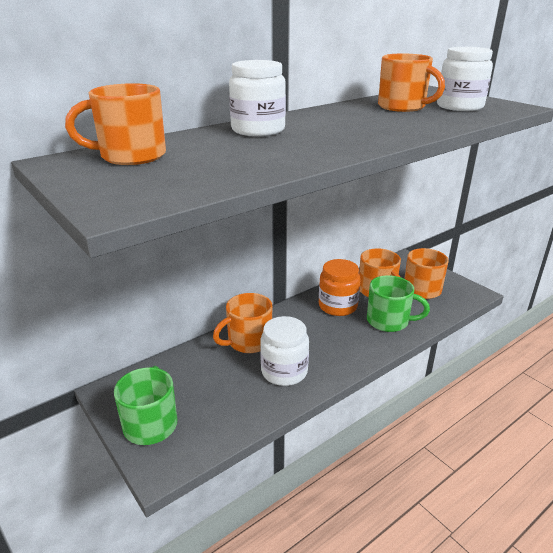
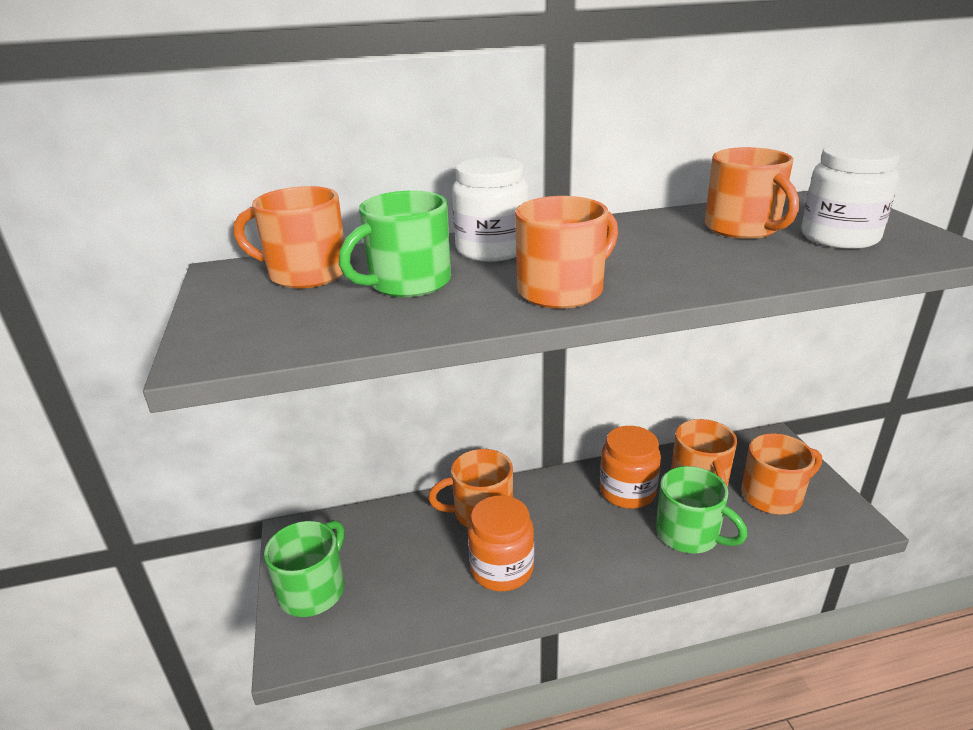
camera: 25 degrees right, 0 degrees up
white jar [260,316,309,386] -> orange jar [468,495,534,591]
none -> green mug [339,191,451,297]
none -> orange mug [515,196,618,309]

